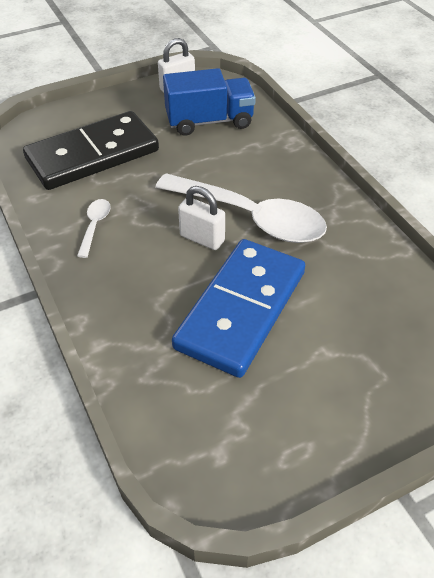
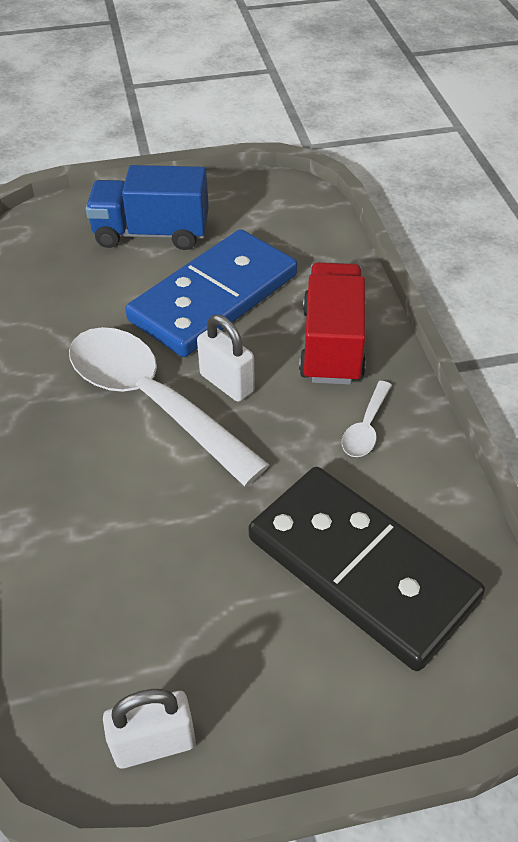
camera: 165 degrees left, 0 degrees up
black domino [23,111,159,190] -> black domino turned 60 degrees clockwise [248,467,485,671]
blue truck [163,68,256,136] -> blue truck moved to [86,165,209,250]
none -> red truck [299,262,366,385]

